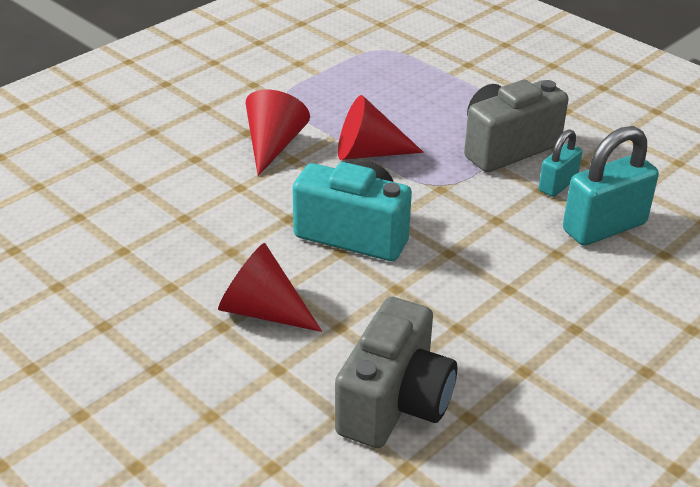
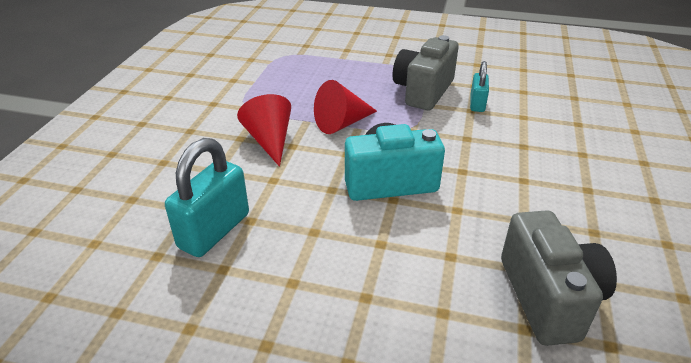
camera: 30 degrees left, 0 degrees up
red cone [218,243,322,332] -> none
turquoise padlock [563,126,659,246] -> turquoise padlock moved to [165,138,249,257]

